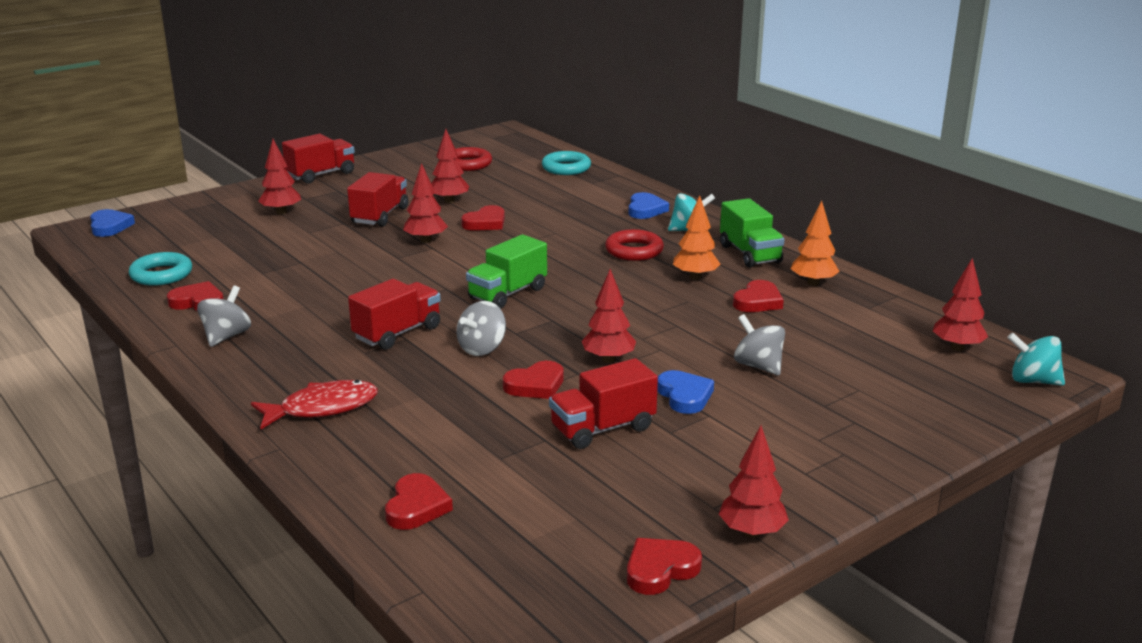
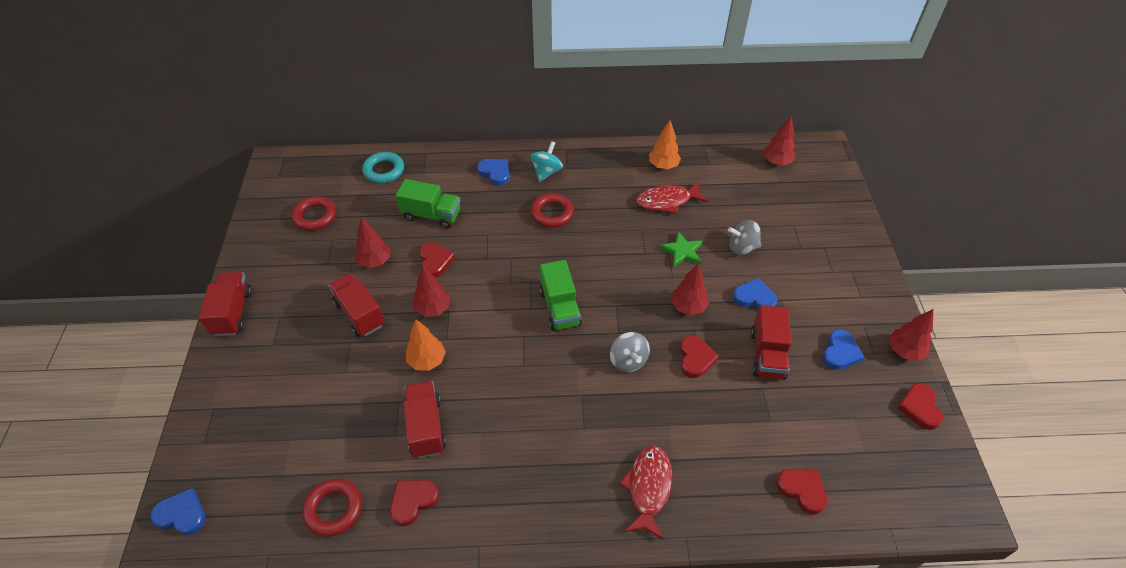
camera: 55 degrees left, 25 degrees up
turquoise ring [129,252,192,286] -> red ring [302,479,362,537]
grey spinning top [197,285,251,347] -> none
red tree [258,139,301,214] -> none
red truck [348,279,441,350] -> red truck moved to [404,381,446,458]
orange tree [673,196,720,280] -> orange tree moved to [406,320,446,371]
green truck [720,198,785,268] -> green truck moved to [396,179,460,229]
red heart [733,280,784,312] -> red fish [636,182,708,214]
turquoise spinning top [1007,332,1065,386] -> none
none -> green star [660,231,703,267]
none -> blue heart [822,329,864,370]

